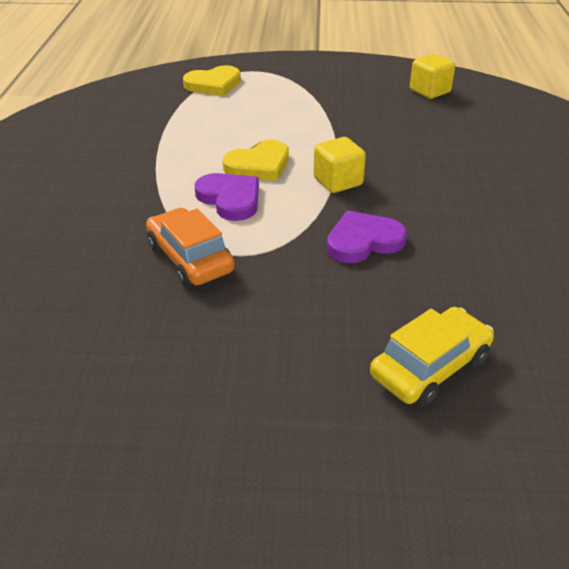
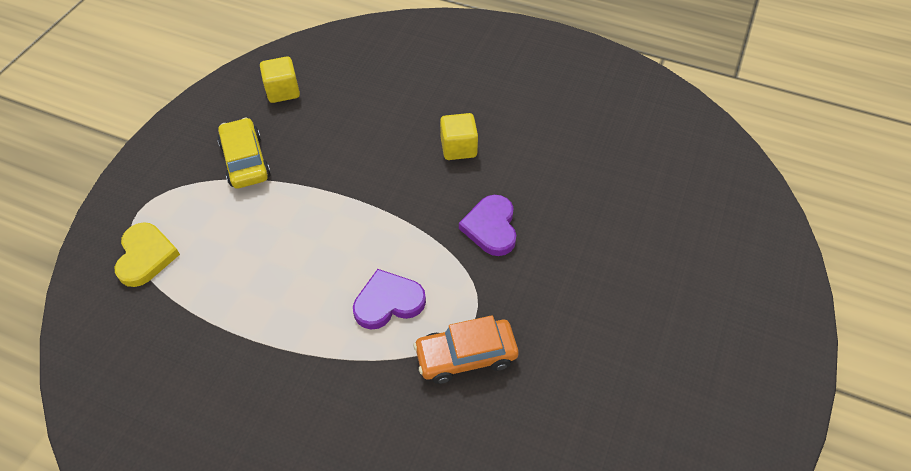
camera: 70 degrees left, 15 degrees up
yellow heart [223,140,289,181] -> none
yellow cube [313,137,366,193] -> yellow cube moved to [440,113,478,160]
yellow car [370,307,494,407] -> yellow car moved to [217,117,271,189]

